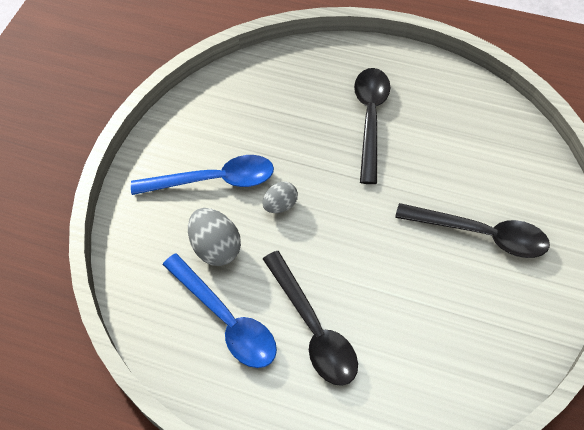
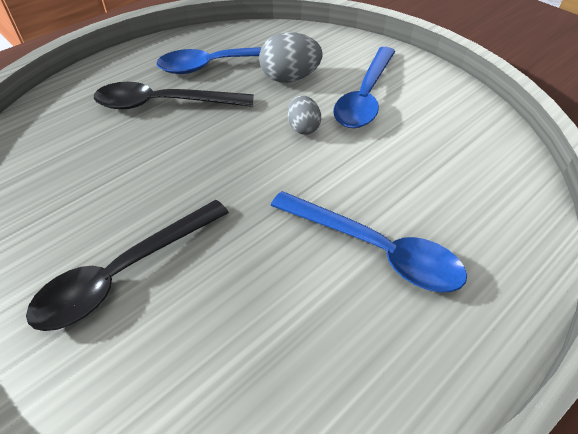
camera: 115 degrees right, 10 degrees down
black spoon [354,68,390,184] -> blue spoon [271,191,467,292]

